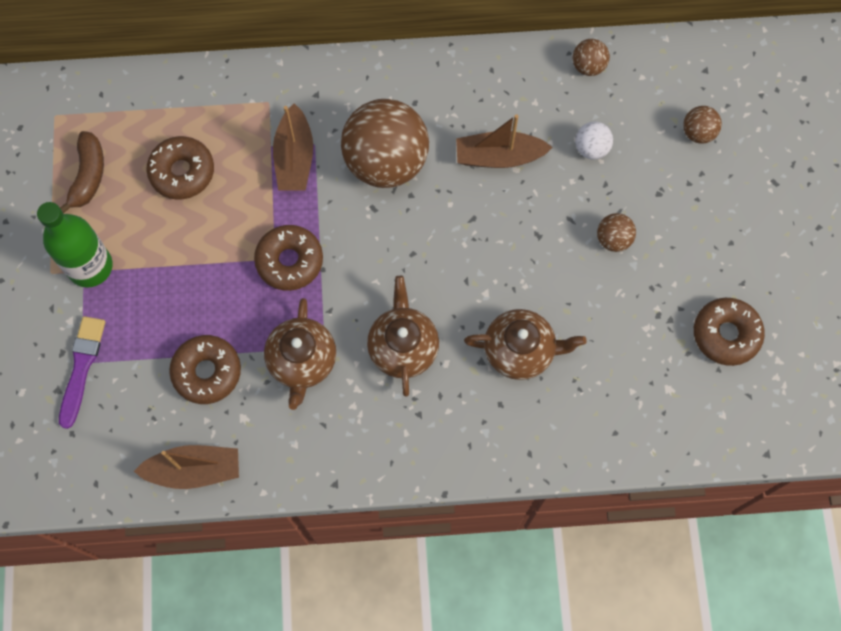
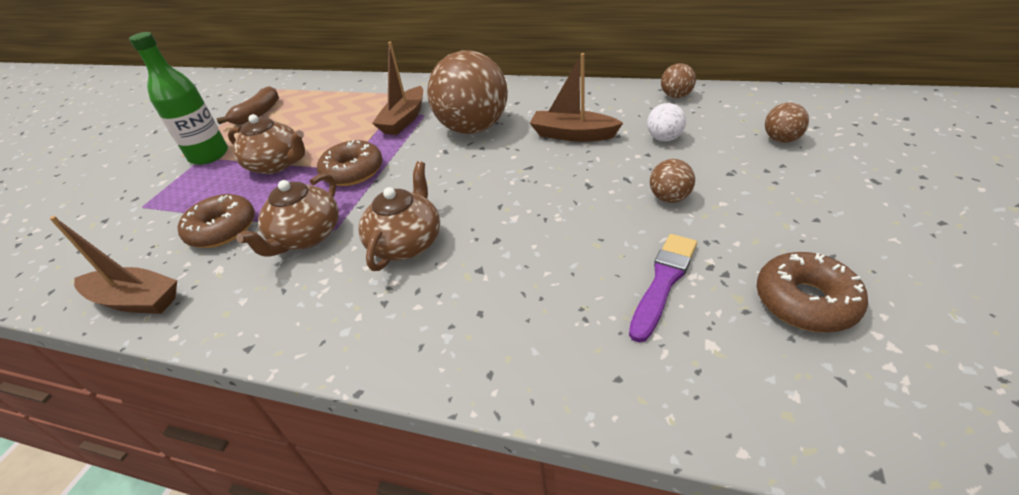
camera: 25 degrees right, 30 degrees down
purple brush [59,316,105,429] -> purple brush moved to [629,234,697,342]
brown donut [146,136,214,199] -> none
brown teapot [464,309,587,380] -> brown teapot moved to [228,114,305,174]

